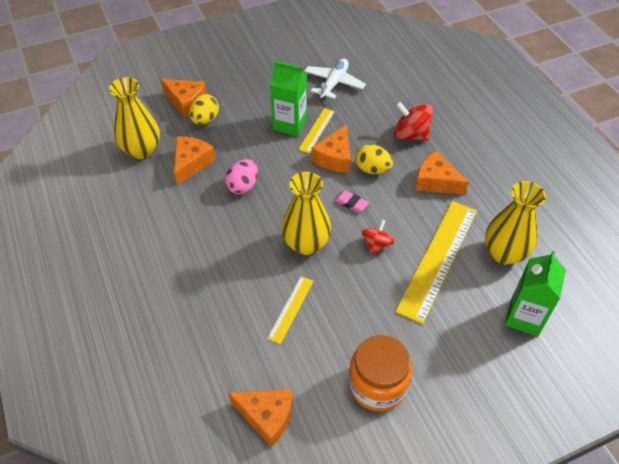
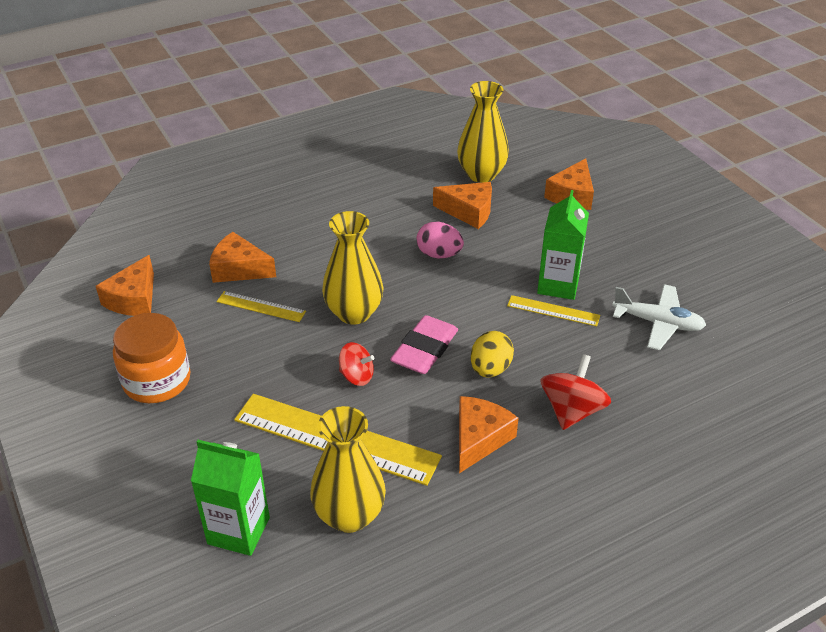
camera: 85 degrees right, 10 degrees down
yellow egg [189,94,219,125] -> none
orange cheese [311,125,351,172] -> orange cheese moved to [209,232,276,283]
pink eraser [334,190,369,212] -> pink eraser [390,315,458,374], size x1.88

